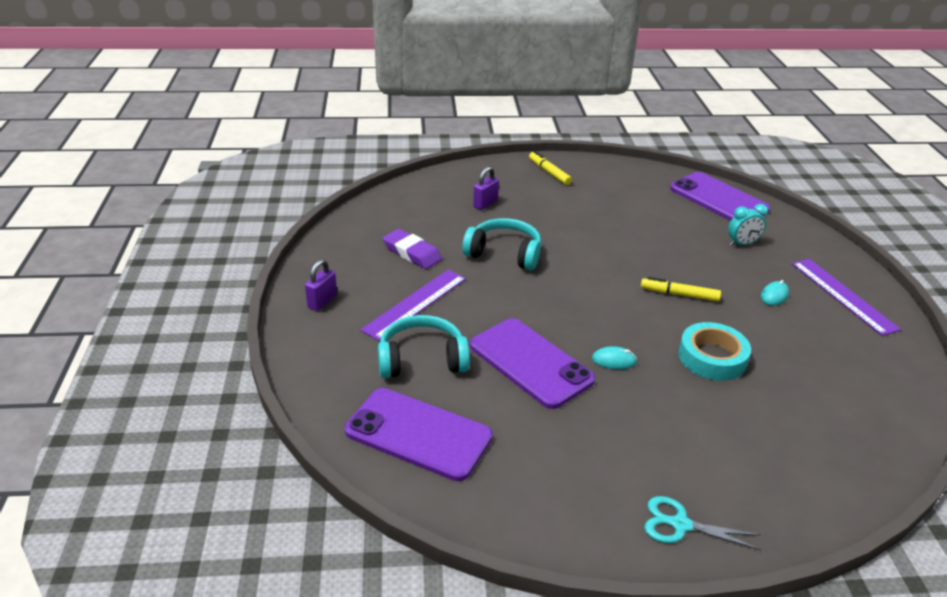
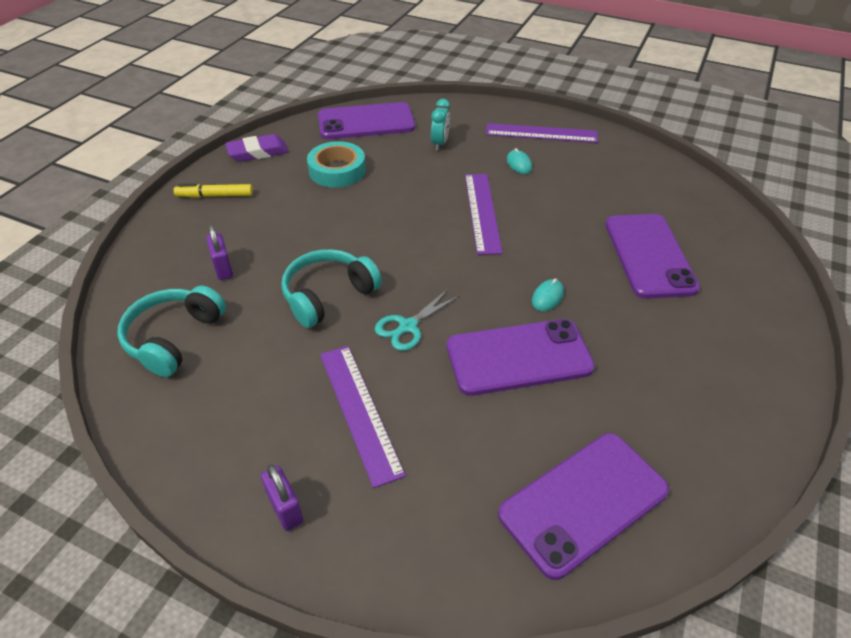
camera: 60 degrees left, 10 degrees up
turquoise headphones [378,315,470,378] -> turquoise headphones moved to [117,286,226,377]
purple eraser [383,229,442,269] -> purple eraser moved to [225,134,288,162]
yellow marker [641,277,721,302] -> purple ruler [465,174,503,255]
turquoise scissors [644,496,761,550] -> turquoise scissors moved to [375,289,460,351]
turquoise tape [678,322,751,381] -> turquoise tape moved to [307,141,366,188]
none -> purple phone [605,214,700,299]

